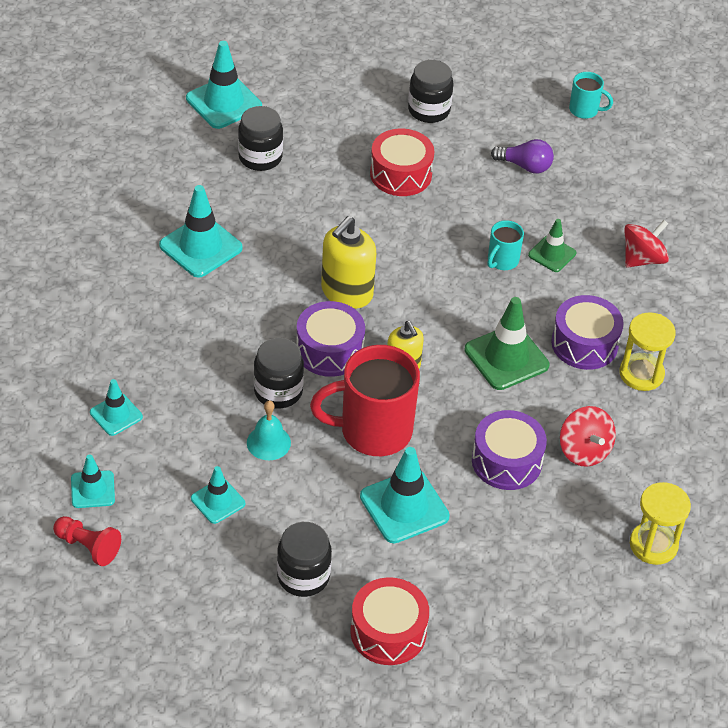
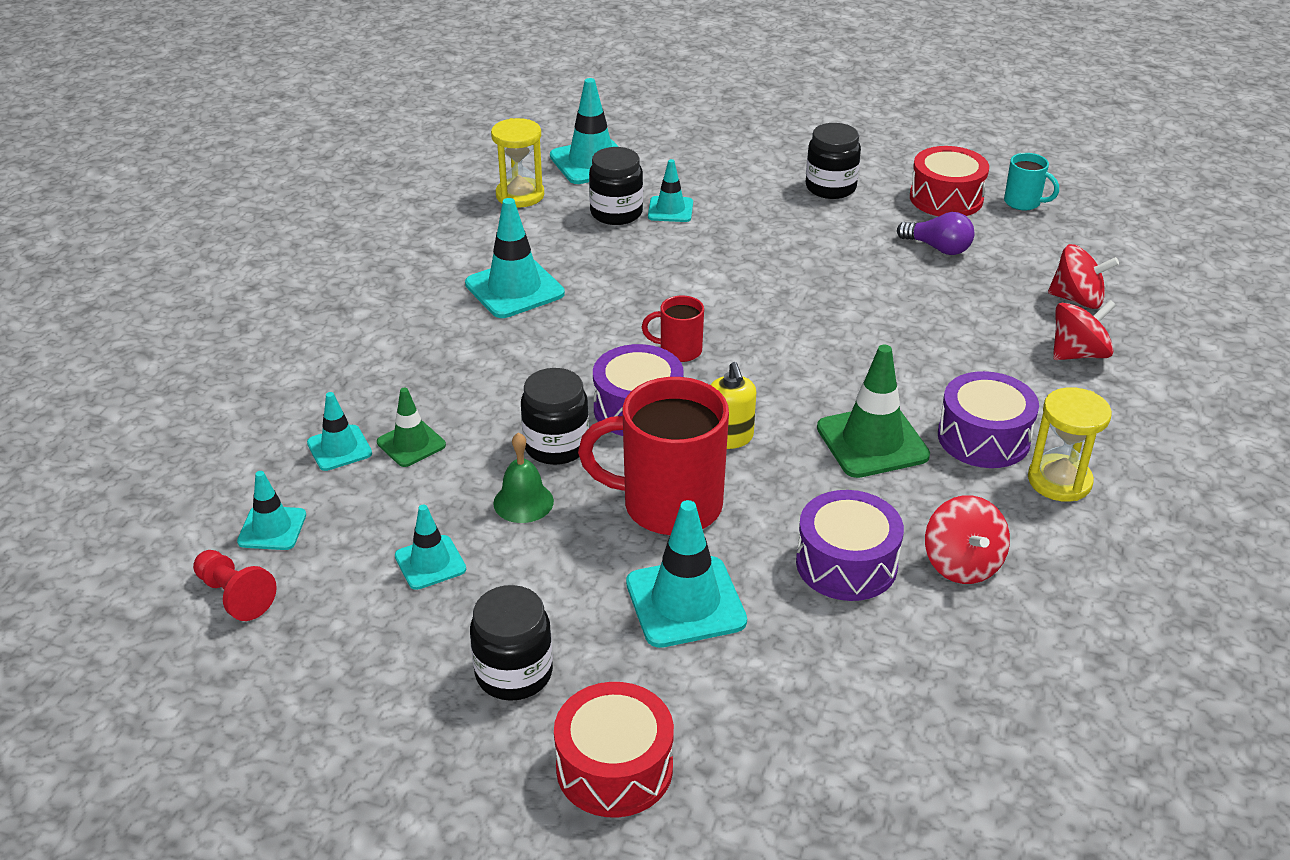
camera: 15 degrees right, 10 degrees down
turquoise bell [247,400,291,460] -> green bell [493,432,554,523]
yellow soap dispenser [321,216,376,309] -> red mug [642,296,704,362]
red drum [370,129,434,196] -> red drum moved to [910,146,989,216]
turquoise mug [487,220,524,270] -> none
green traffic cone [528,219,576,272] -> green traffic cone moved to [377,388,446,467]
yellow hourglass [630,482,691,565] -> yellow hourglass moved to [491,118,544,207]
none -> turquoise traffic cone [648,159,693,222]
none -> red spinning top [1048,244,1119,309]

